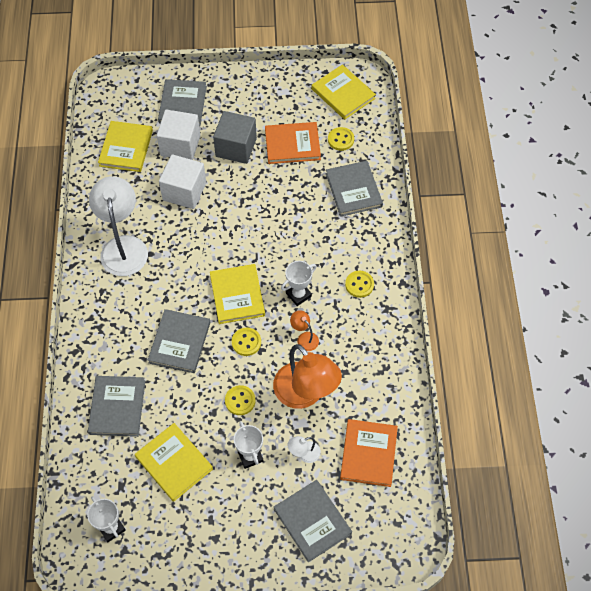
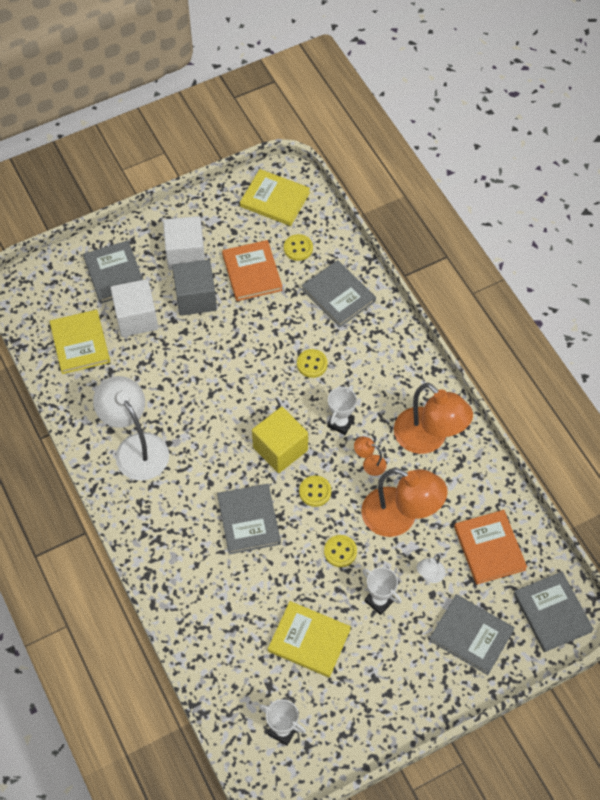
camera: 25 degrees left, 0 degrees up
grey book [88,376,145,437] -> grey book moved to [514,571,594,652]
white cube [159,154,206,209] -> white cube moved to [163,216,205,270]
yellow book [210,264,265,324] -> yellow cube [252,407,308,473]
orange book [265,122,321,164] -> orange book turned 75 degrees counterclockwise [222,240,283,301]
yellow button [345,271,374,298] -> yellow button moved to [297,349,328,378]
none -> orange lamp [394,383,473,454]

